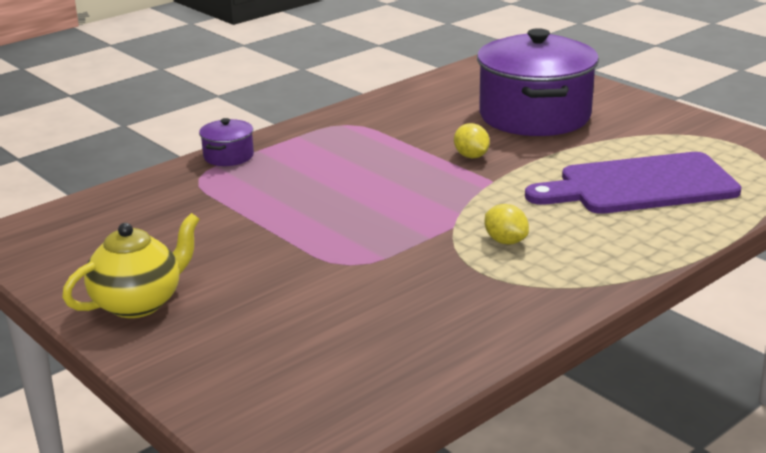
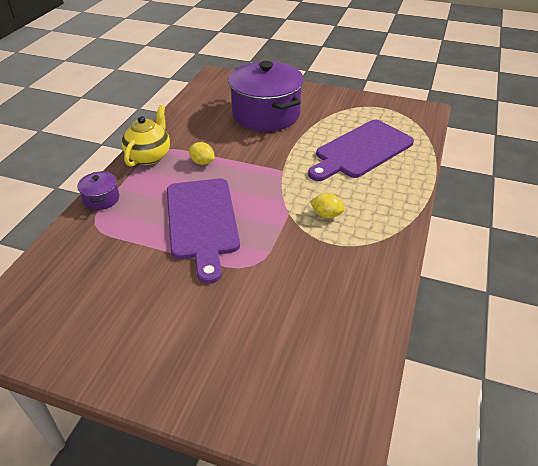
camera: 30 degrees left, 15 degrees up
yellow teapot [62,213,200,318] -> yellow teapot moved to [122,105,170,167]
yellow lemon [454,123,490,158] -> yellow lemon moved to [189,142,215,165]
none -> purple cutting board [167,178,240,284]

